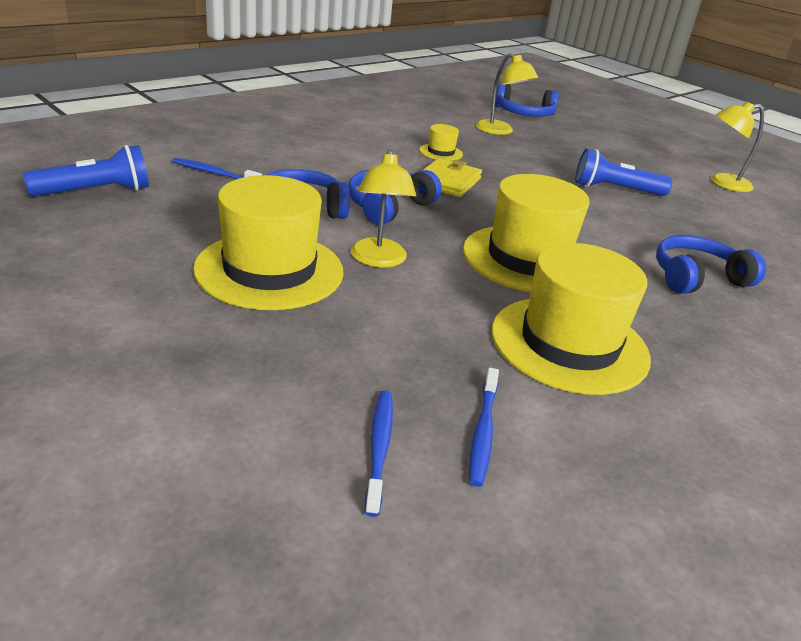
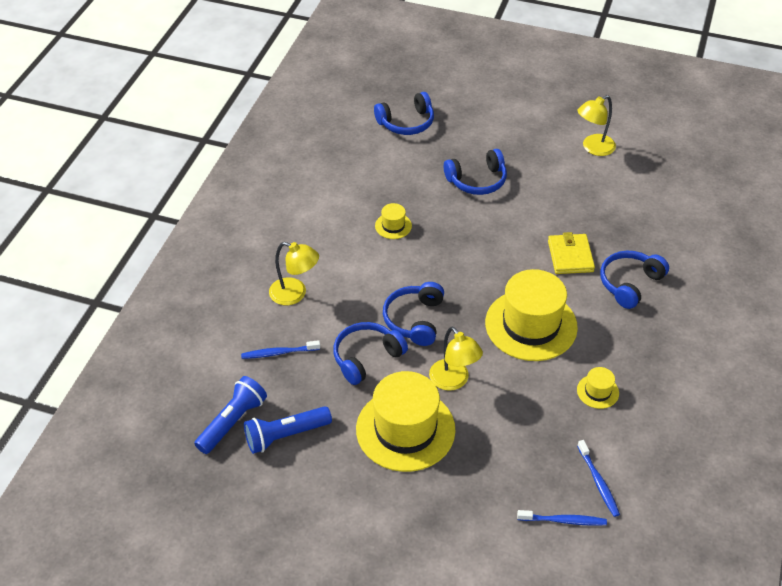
camera: 25 degrees left, 15 degrees up
blue toothbrush [365,390,393,517] -> blue toothbrush turned 120 degrees clockwise [517,510,607,526]
yellow wallet [422,158,482,197] -> yellow wallet moved to [548,232,595,274]
yellow lamp [476,53,538,135] -> yellow lamp moved to [269,242,319,305]
yellow hat [492,243,651,395] -> yellow hat [577,367,619,409], size x0.43
blue flashlight [575,148,672,196] -> blue flashlight moved to [244,406,332,454]
none -> blue headphones [444,149,507,195]

